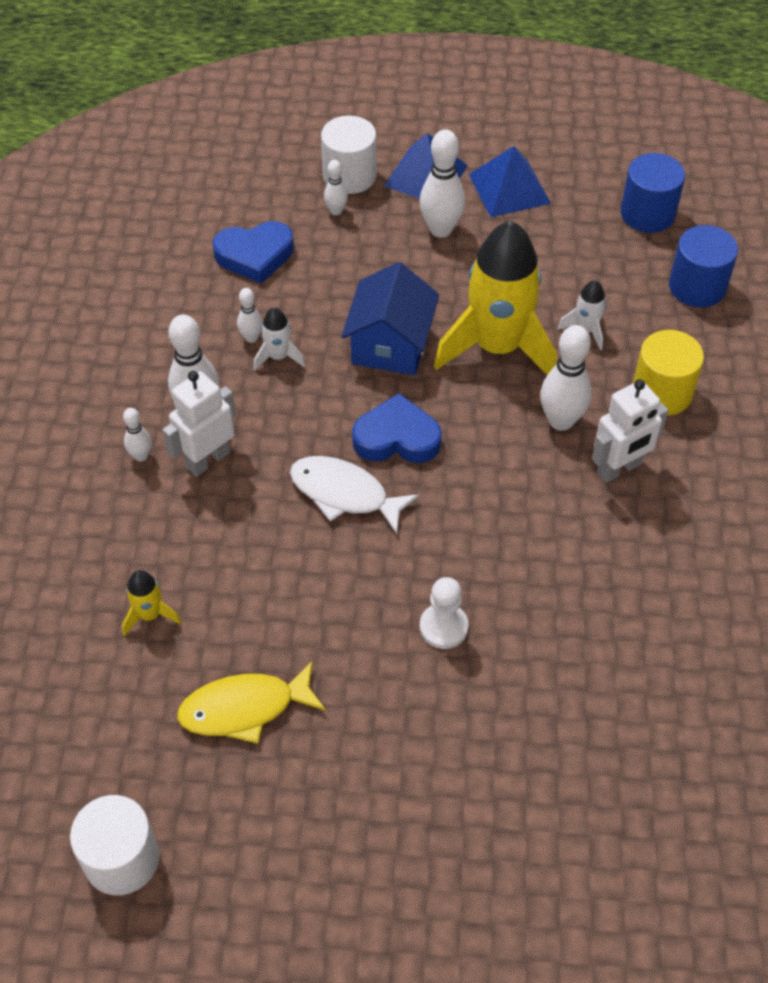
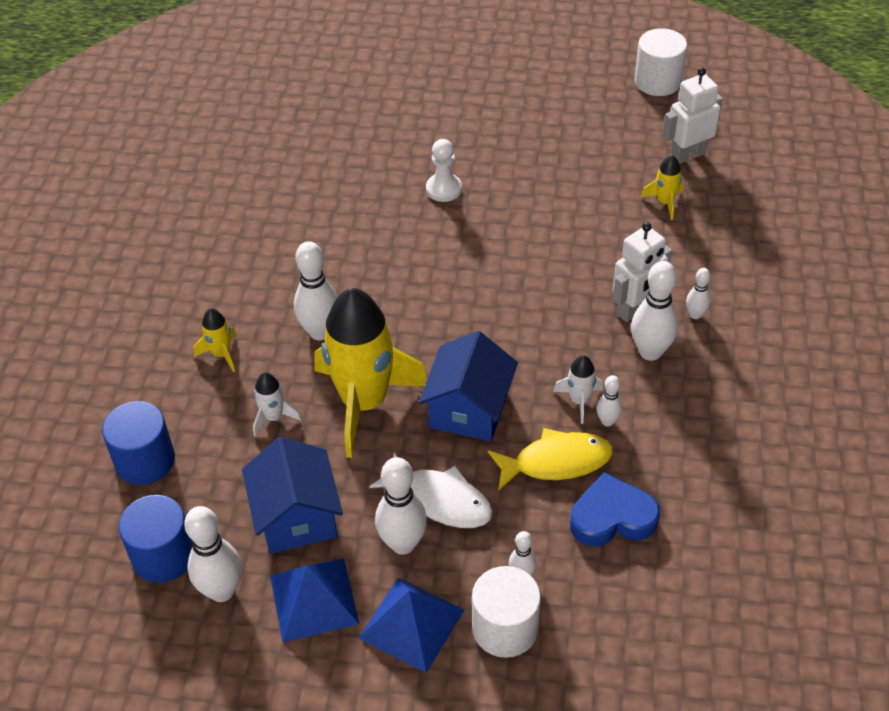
camera: 175 degrees left, 5 degrees down
yellow fish [177,661,325,743] -> yellow fish moved to [488,428,613,491]
white fish [290,456,419,534] -> white fish moved to [369,452,493,528]
blue heart [352,393,442,463] -> none
white robot [592,379,669,483] -> white robot moved to [662,67,723,164]
yellow cylinder [633,330,704,416] -> yellow rocket [194,308,237,372]
none -> white bowling pin [184,506,242,602]
none -> blue house [242,437,343,554]

